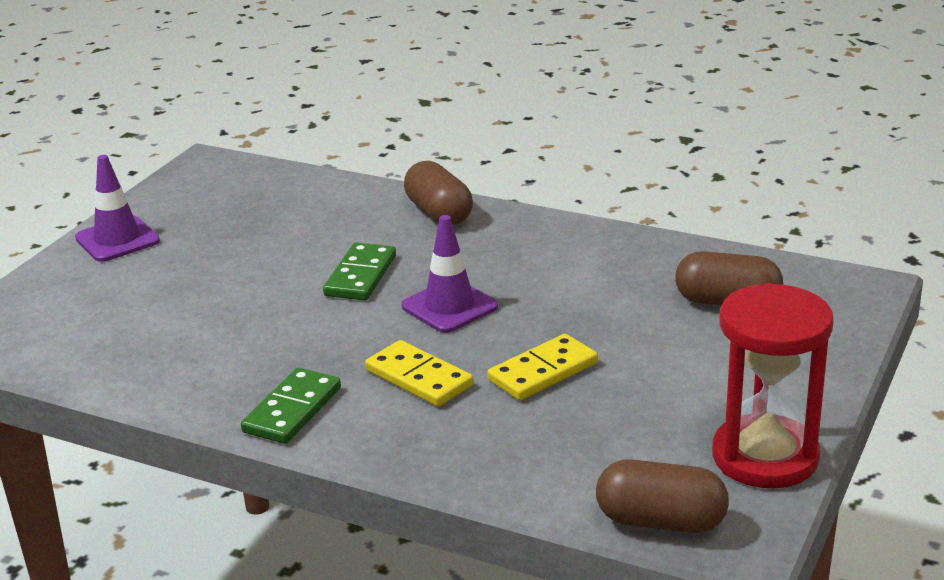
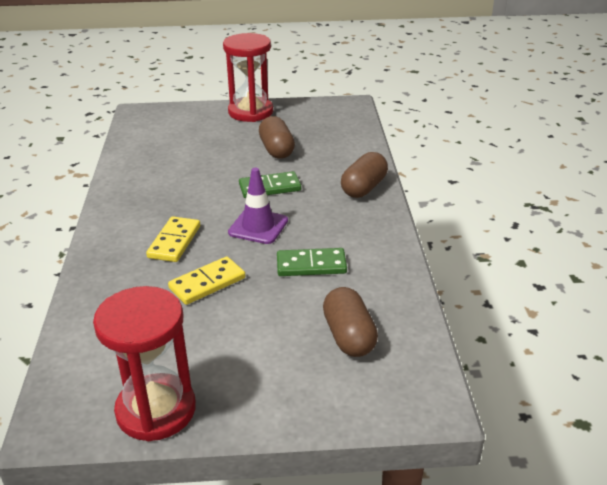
camera: 60 degrees right, 5 degrees up
purple traffic cone [75,155,160,262] -> red hourglass [223,33,273,122]
green domino [241,368,341,444] -> green domino moved to [277,248,347,276]
yellow domino [488,334,598,400] -> yellow domino turned 60 degrees counterclockwise [168,256,245,305]
brown capsule [596,459,729,533] -> brown capsule moved to [259,116,295,159]

